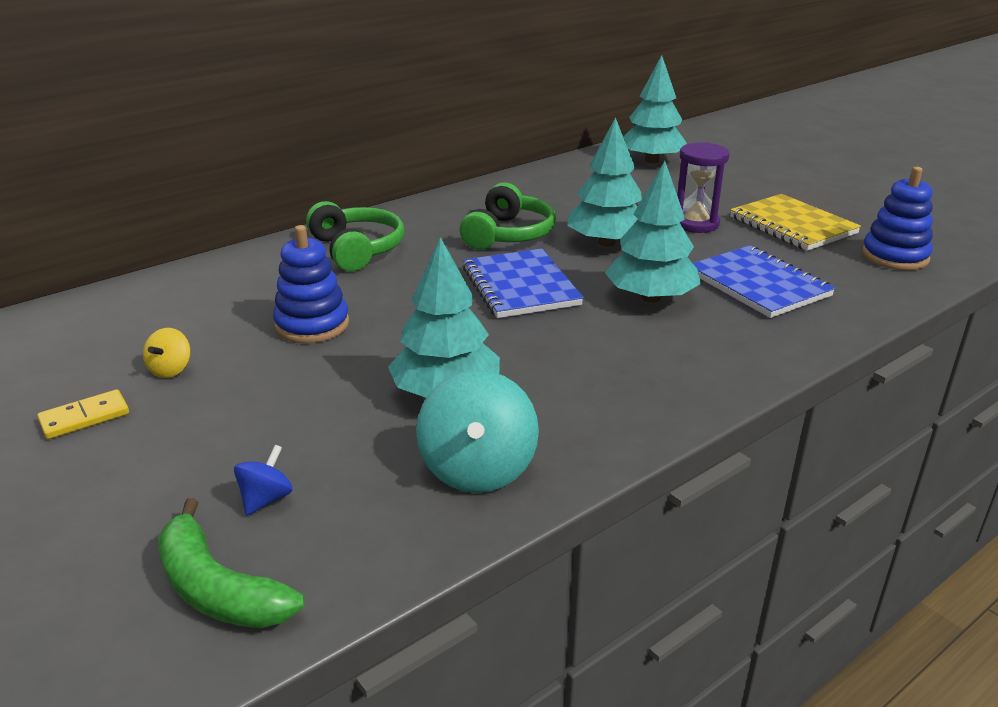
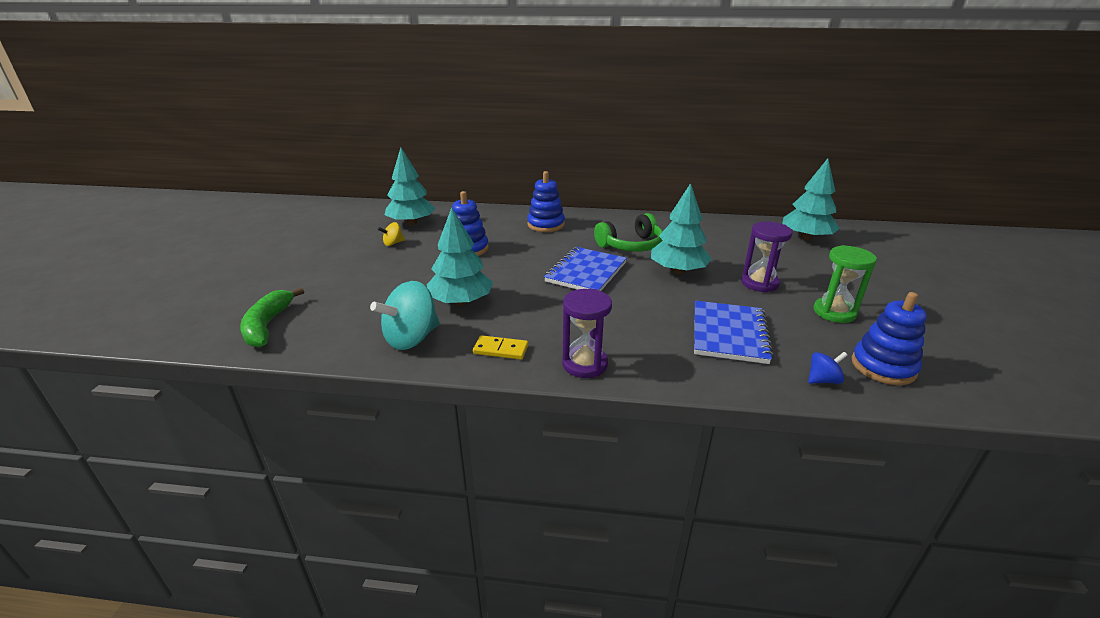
camera: 45 degrees right, 0 degrees up
yellow domino [37,389,129,439] -> yellow domino moved to [473,335,528,360]
blue spinning top [234,445,293,515] -> blue spinning top moved to [808,352,848,384]
green headphones [306,201,404,271] -> blue stacking toy [527,171,565,232]
turquoise tree [605,161,701,303] -> turquoise tree moved to [385,147,436,225]
yellow notebook [730,194,861,251] -> green hourglass [814,245,877,323]
none -> purple hourglass [562,289,612,378]

